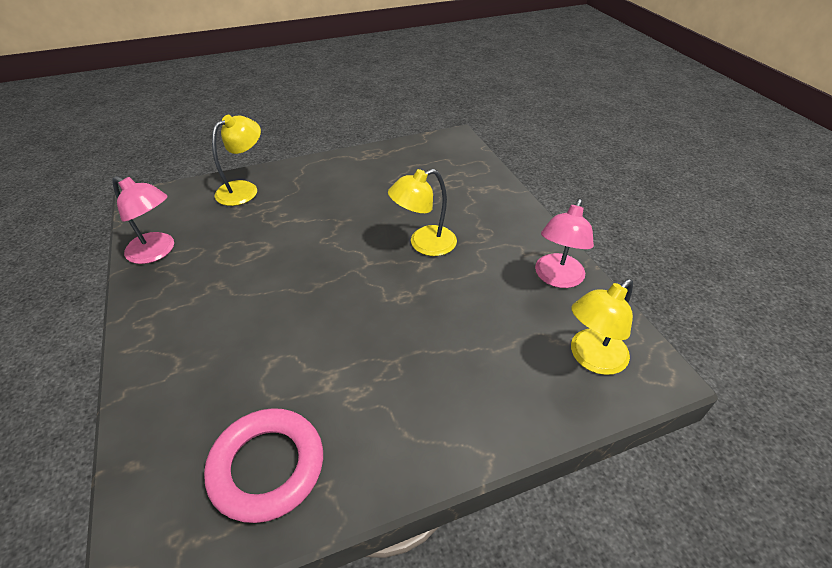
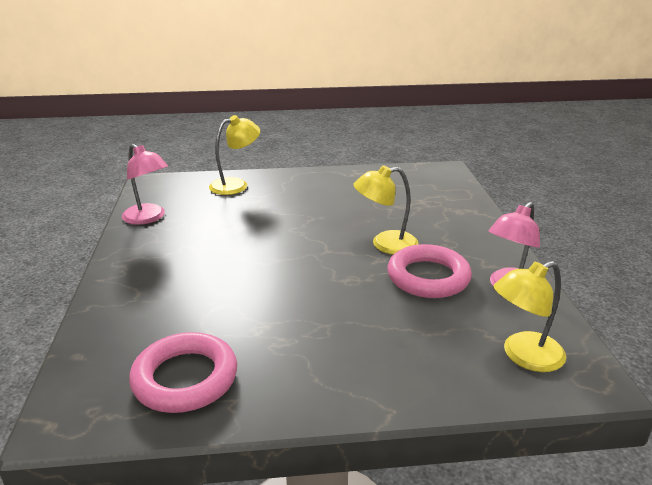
camera: 15 degrees right, 15 degrees down
none -> pink ring [387,244,472,298]

